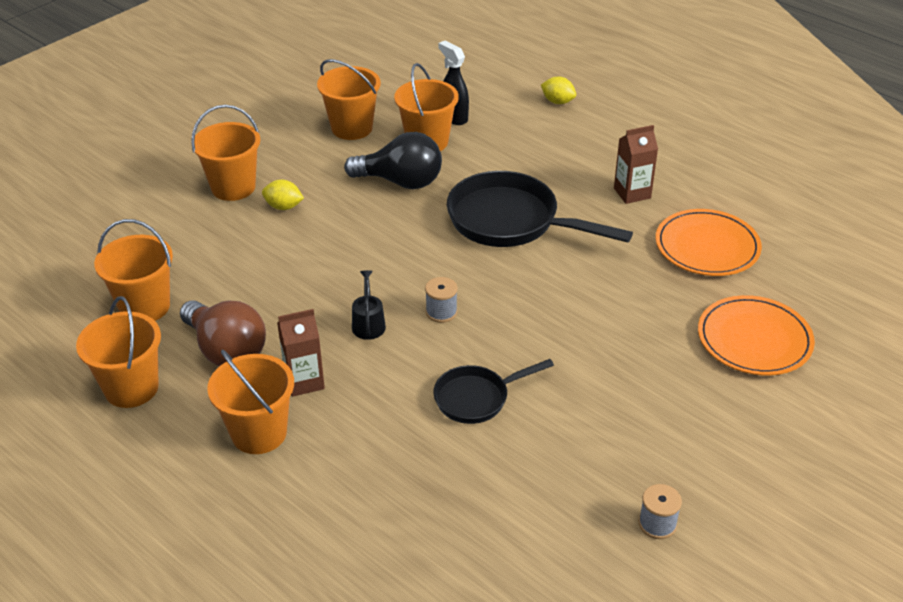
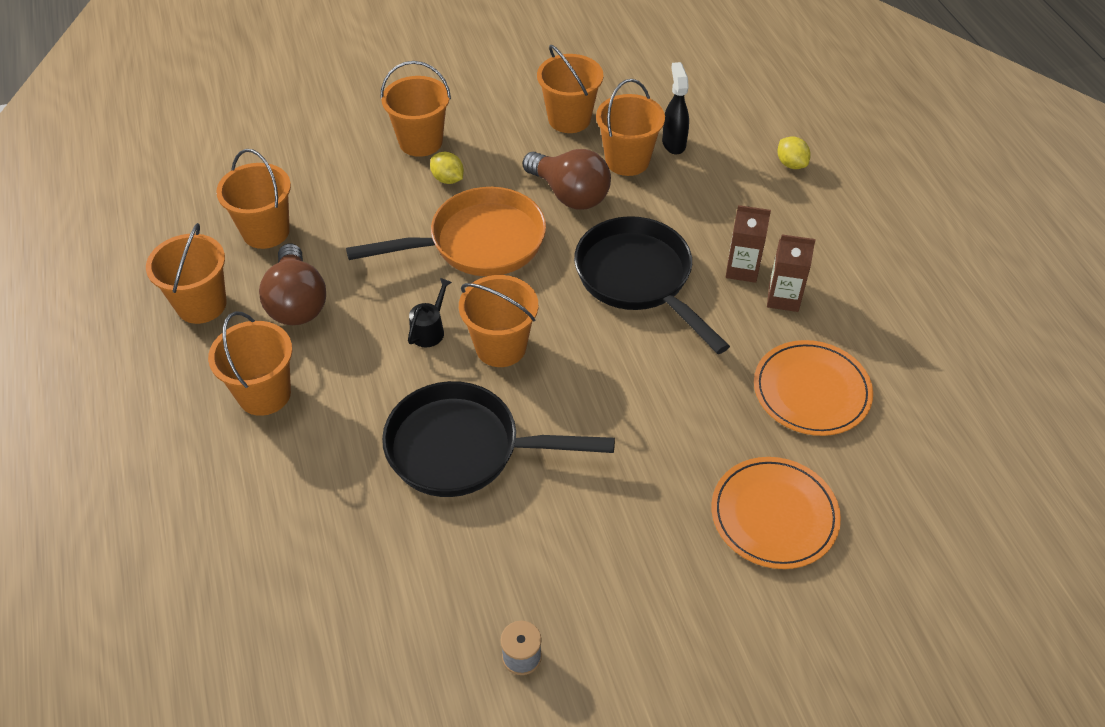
camera: 30 degrees right, 10 degrees up
brown carton [277,309,325,397] -> brown carton moved to [726,205,771,283]
black light bulb [344,132,442,189] -> brown light bulb [523,149,611,210]
grey spool [425,277,457,323] -> orange bucket [459,275,538,367]
black pan [433,359,554,424] -> black pan [382,381,615,497], size x1.77
none -> orange pan [346,187,546,276]

